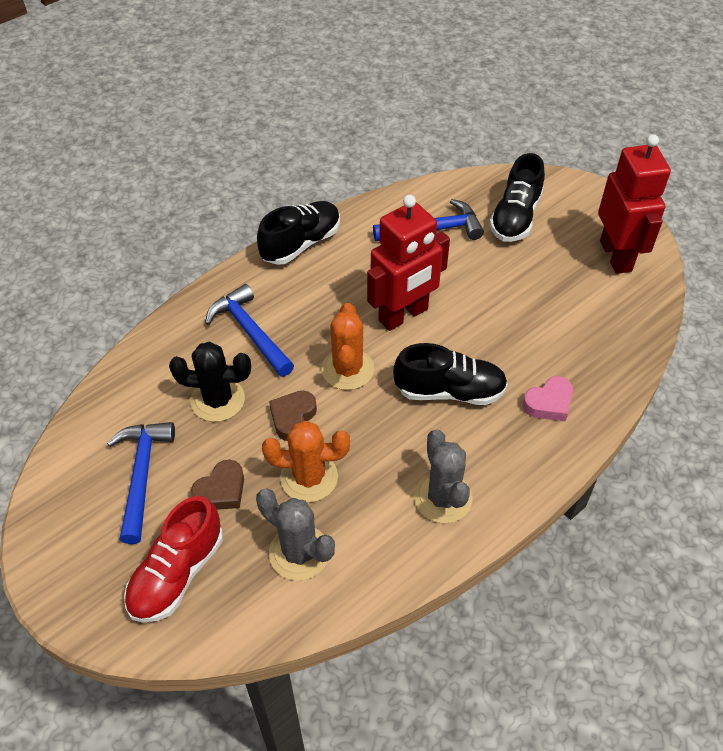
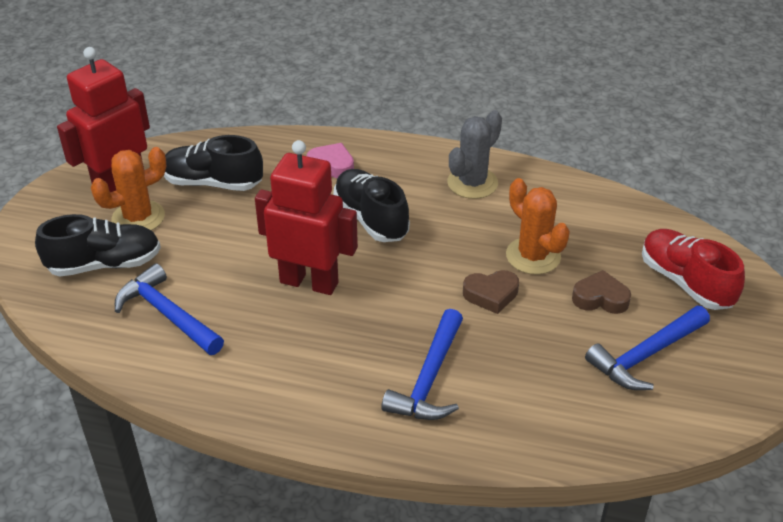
camera: 125 degrees left, 10 degrees down
red shoe [124,496,223,623] -> red shoe turned 120 degrees counterclockwise [642,229,745,310]
black cactus [169,342,251,422] -> none
grey cactus [256,488,335,581] -> none
black shoe [257,201,340,265] -> black shoe moved to [164,135,263,191]
orange cactus [321,303,374,390] -> orange cactus moved to [91,147,167,231]

